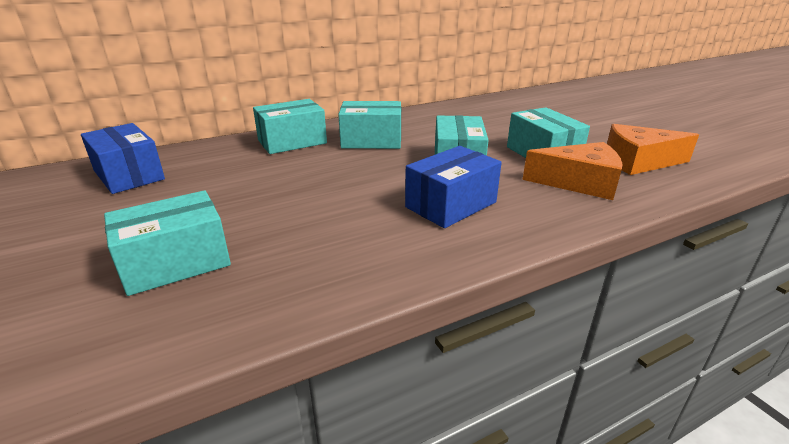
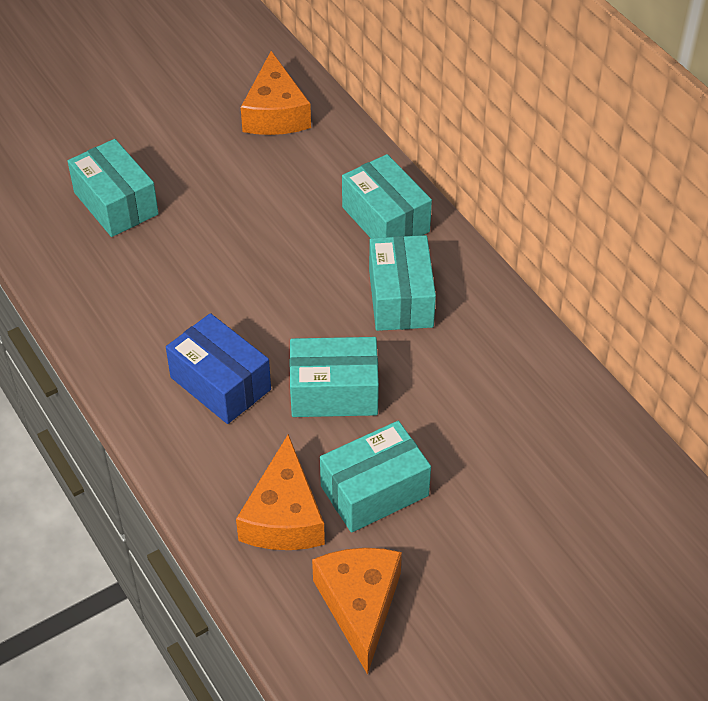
camera: 85 degrees right, 20 degrees up
blue box [81,123,165,194] -> orange cheese [241,51,311,135]

